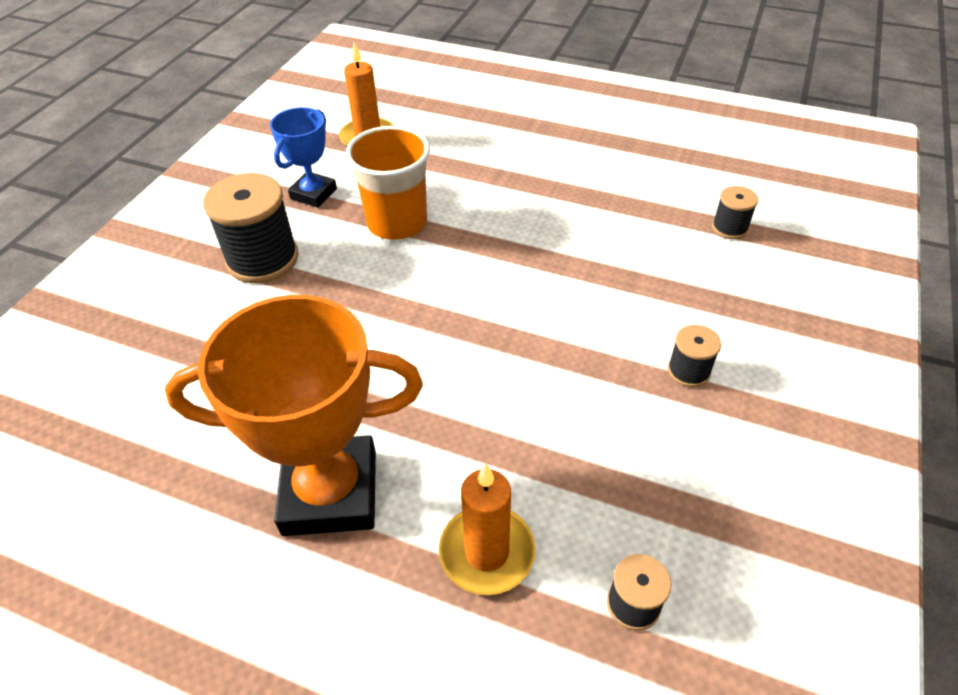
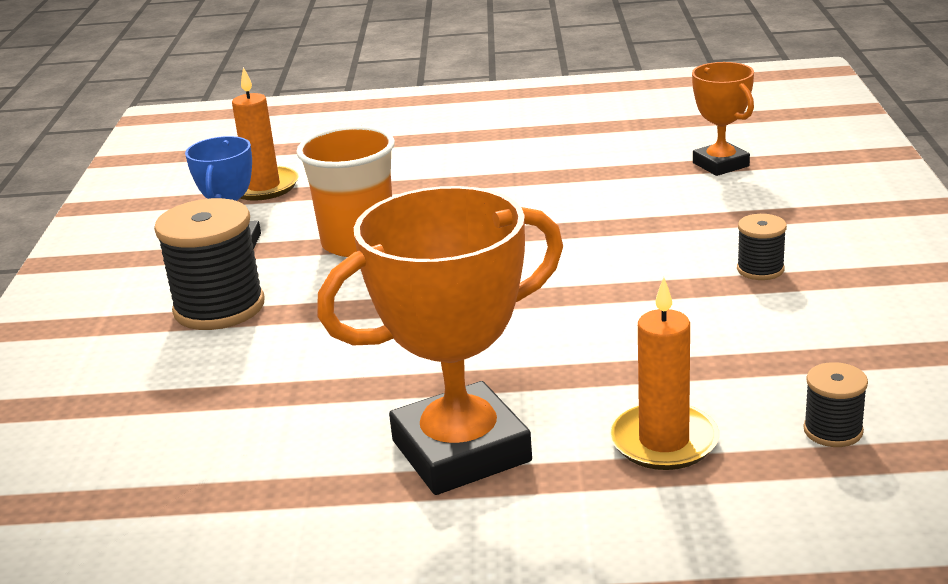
camera: 20 degrees left, 20 degrees down
black spool [712,186,758,239] -> orange trophy [692,62,754,176]

